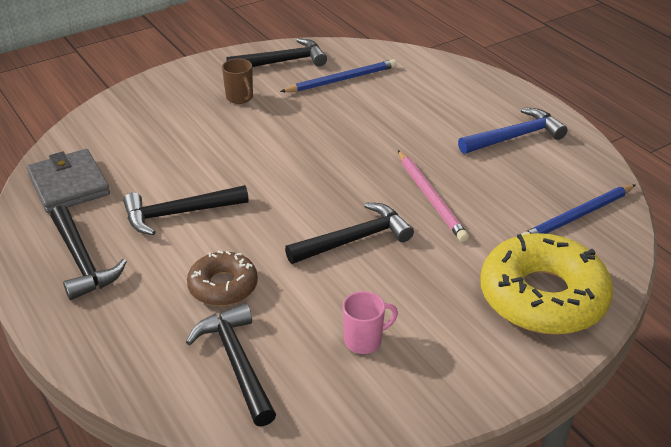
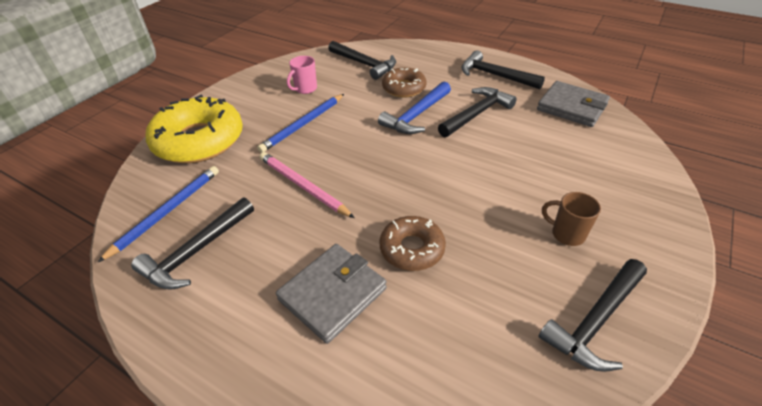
camera: 155 degrees right, 5 degrees up
blue pencil [280,59,397,92] -> blue pencil moved to [257,94,344,153]
black hammer [285,203,414,264] -> black hammer moved to [131,197,254,290]
blue hammer [458,108,568,154] -> blue hammer moved to [378,81,451,134]
none -> grey wallet [276,244,387,344]
none -> brown donut [380,216,446,271]

